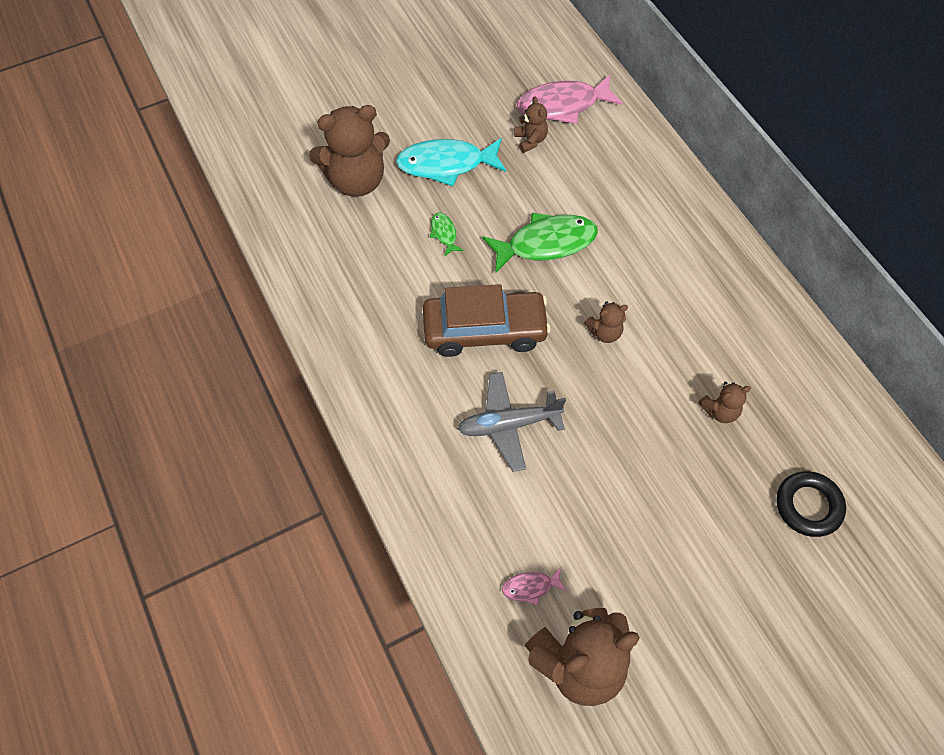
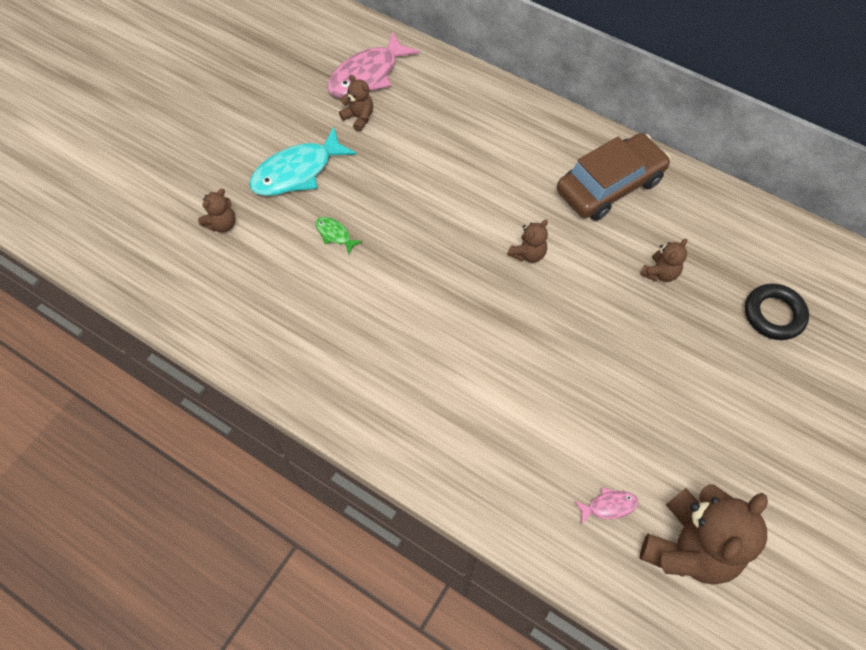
camera: 30 degrees left, 0 degrees up
brown teddy bear [309,105,390,197] -> brown teddy bear [198,189,236,232], size x0.47
brown car [423,284,551,357] -> brown car moved to [557,133,671,221]
grey plane [458,372,566,472] -> none
green fish [482,213,598,273] -> none
pink fish [502,567,567,605] -> pink fish turned 150 degrees counterclockwise [575,487,638,524]

